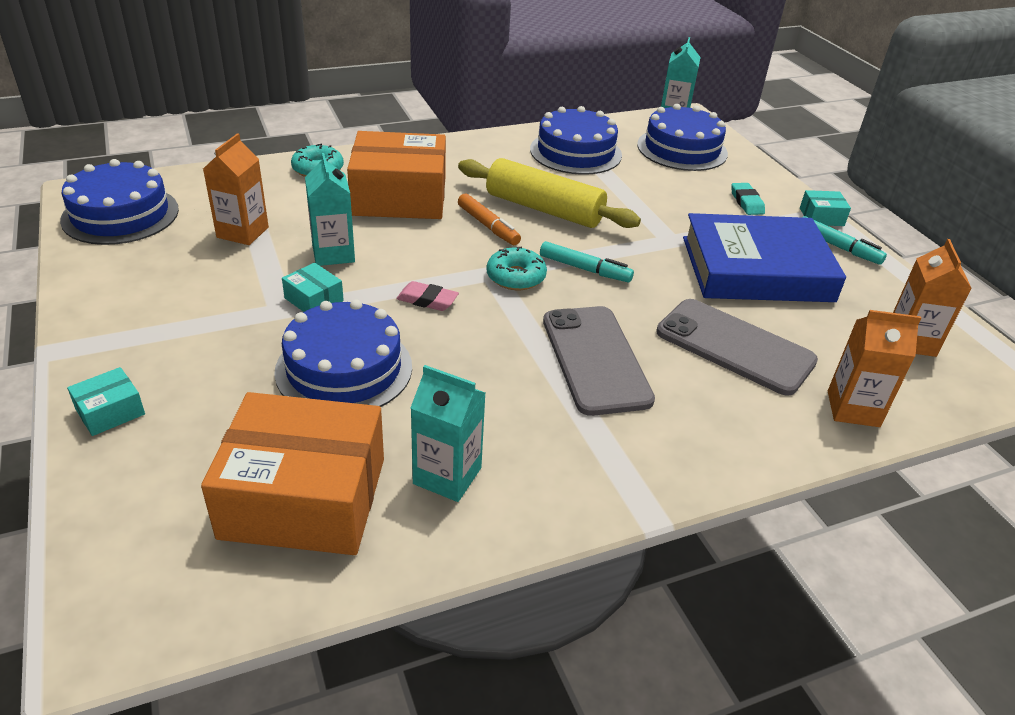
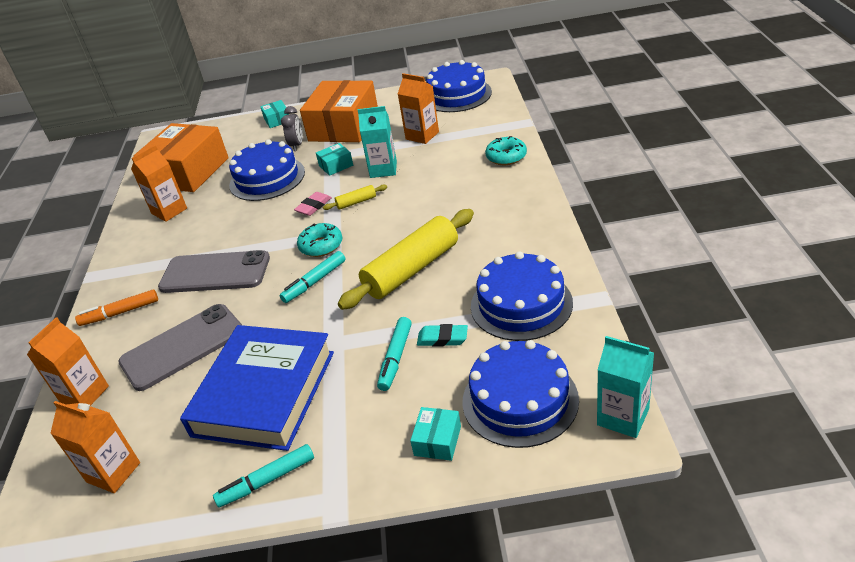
camera: 115 degrees right, 0 degrees up
orange box [347,131,446,219] -> orange box moved to [300,80,378,142]
turquoise carton [411,365,485,502] -> orange carton [131,145,187,222]
orange marker [458,194,521,245] -> orange marker moved to [75,289,158,326]
turquoise eraser [731,183,765,215] -> turquoise eraser moved to [417,324,468,347]
turquoise box [800,190,851,226] -> turquoise box moved to [410,407,461,461]
none -> grey clock [281,106,303,151]
none -> yellow rolling pin [323,185,387,210]
none -> turquoise marker [377,317,412,391]

